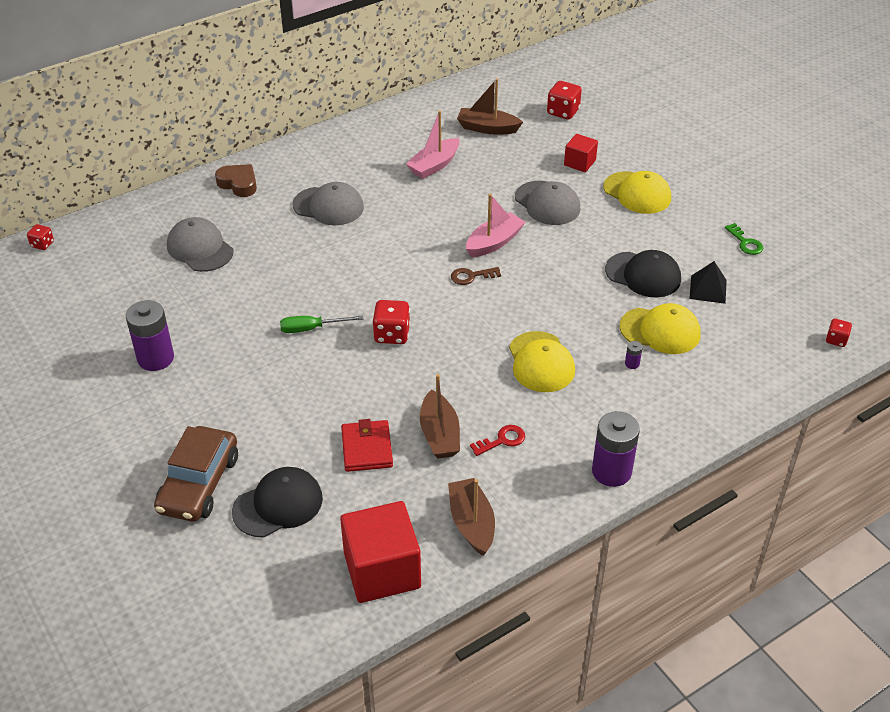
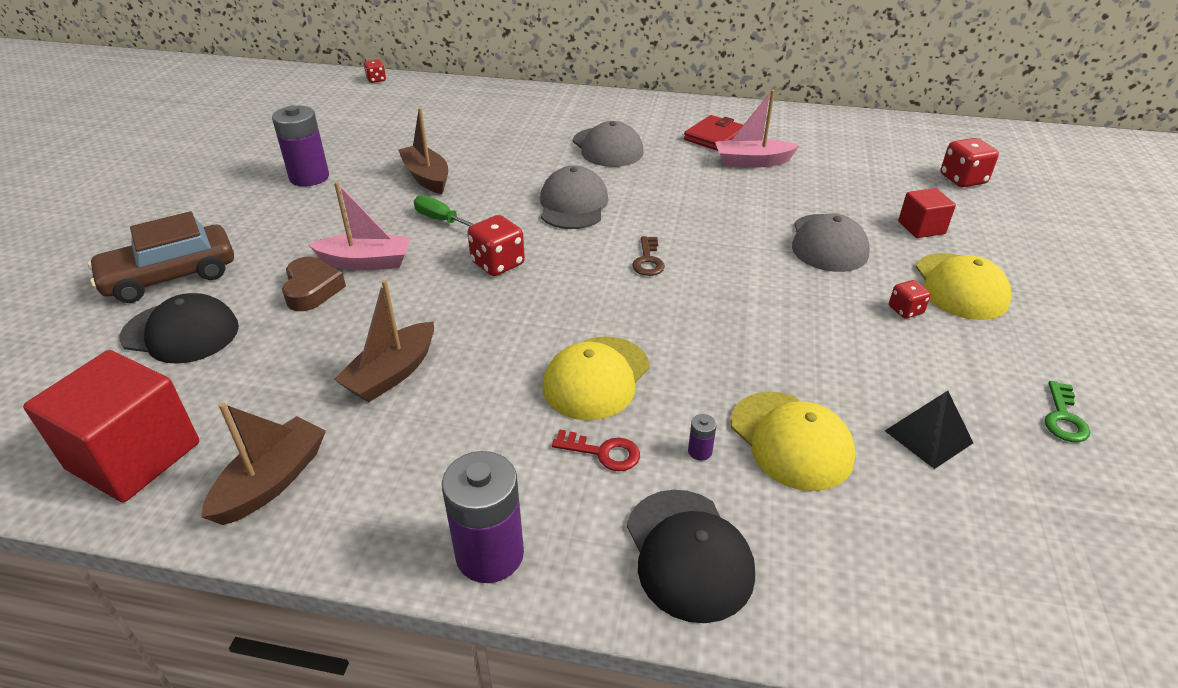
camera: 45 degrees right, 5 degrees down
grey cap [167,217,233,272] -> grey cap moved to [540,166,608,229]
brown heart [215,164,257,197] -> brown heart moved to [282,257,346,311]
red wallet [341,419,393,472] -> red wallet moved to [684,115,743,151]
brown key [451,267,501,285] -> brown key turned 120 degrees counterclockwise [632,236,665,276]
brown boat [457,78,523,135] -> brown boat moved to [398,108,448,194]
pink boat [466,194,525,257] -> pink boat moved to [308,181,411,270]
red key [470,425,525,456] -> red key moved to [552,429,640,471]
black cap [605,250,681,297] -> black cap moved to [627,490,755,623]
red dice [826,319,852,347] -> red dice moved to [889,280,931,318]

